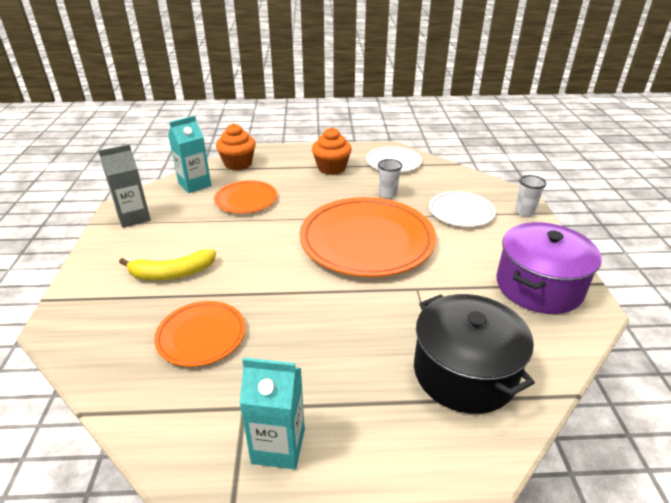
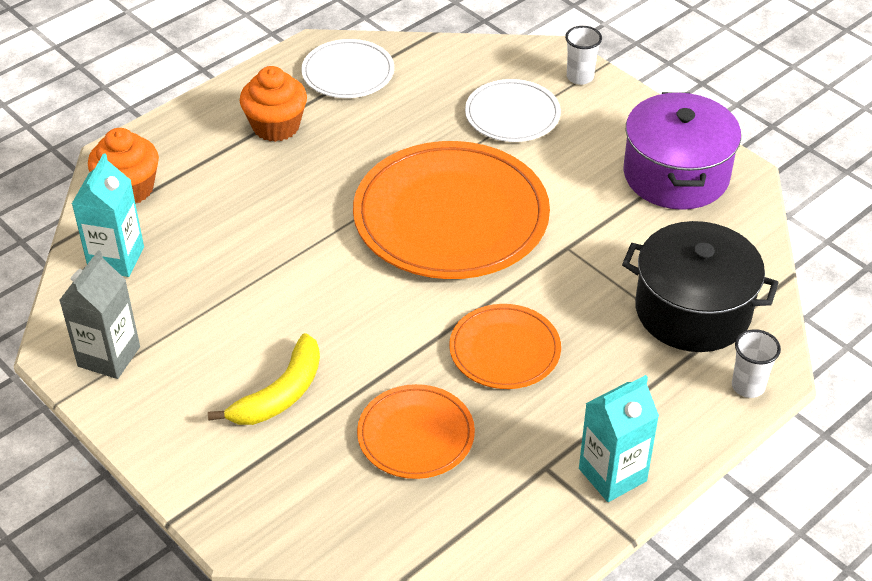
camera: 40 degrees left, 10 degrees up
orange plate [214,180,277,214] -> orange plate moved to [449,304,561,389]
white cup [378,159,402,199] -> white cup moved to [732,329,781,398]

